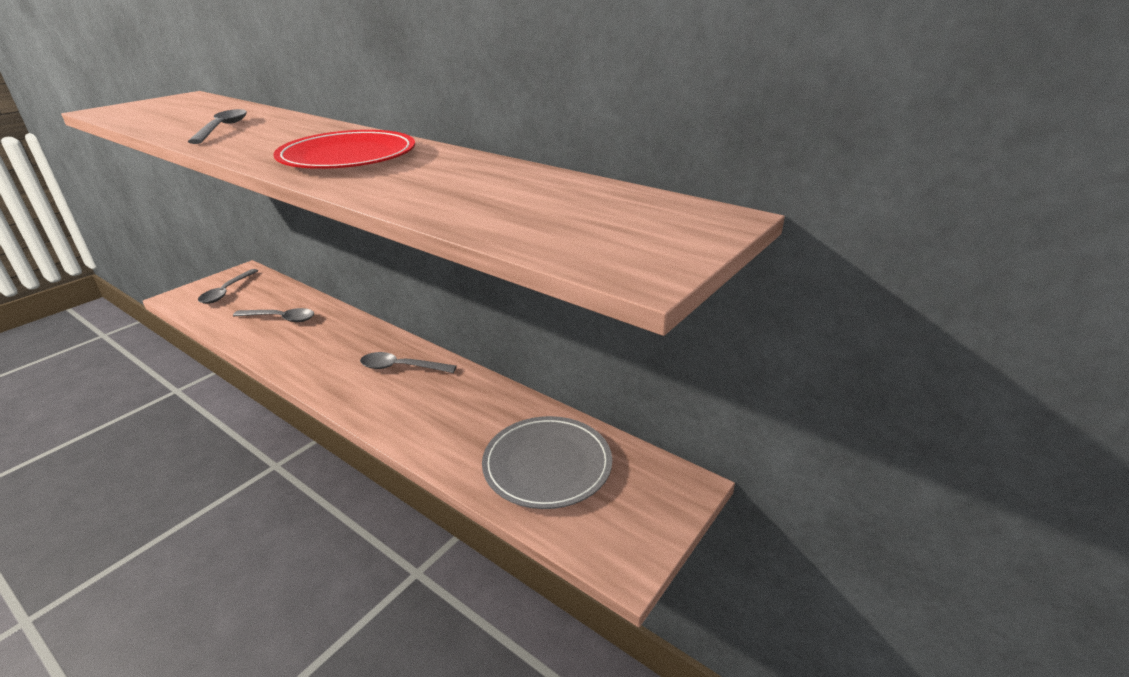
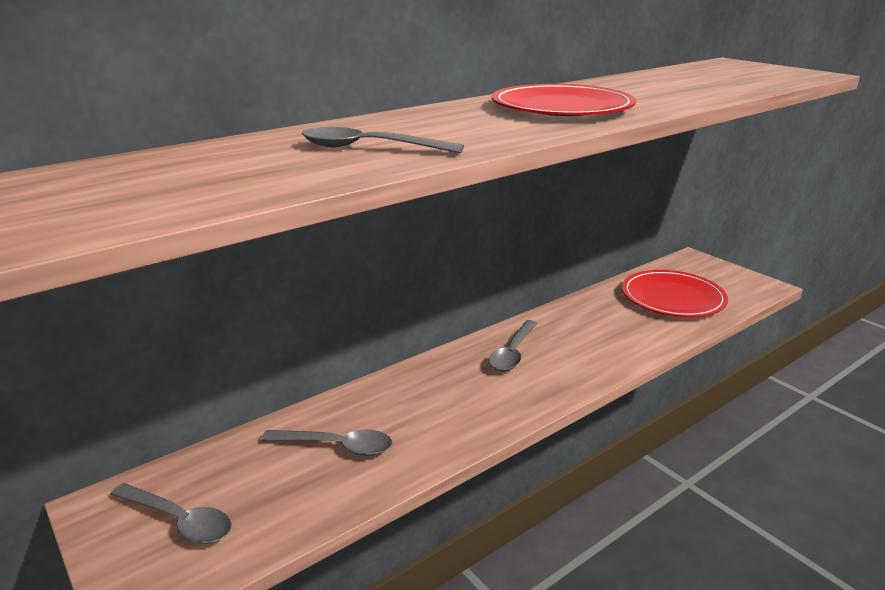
camera: 75 degrees left, 5 degrees down
grey spoon [233,308,314,322] -> grey spoon turned 75 degrees clockwise [261,430,392,456]
grey plate [482,416,612,509] -> red plate [622,270,728,317]

